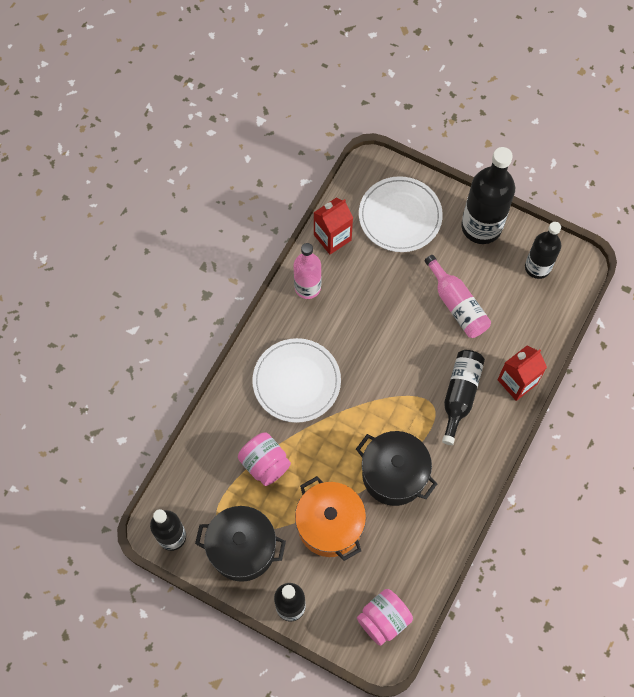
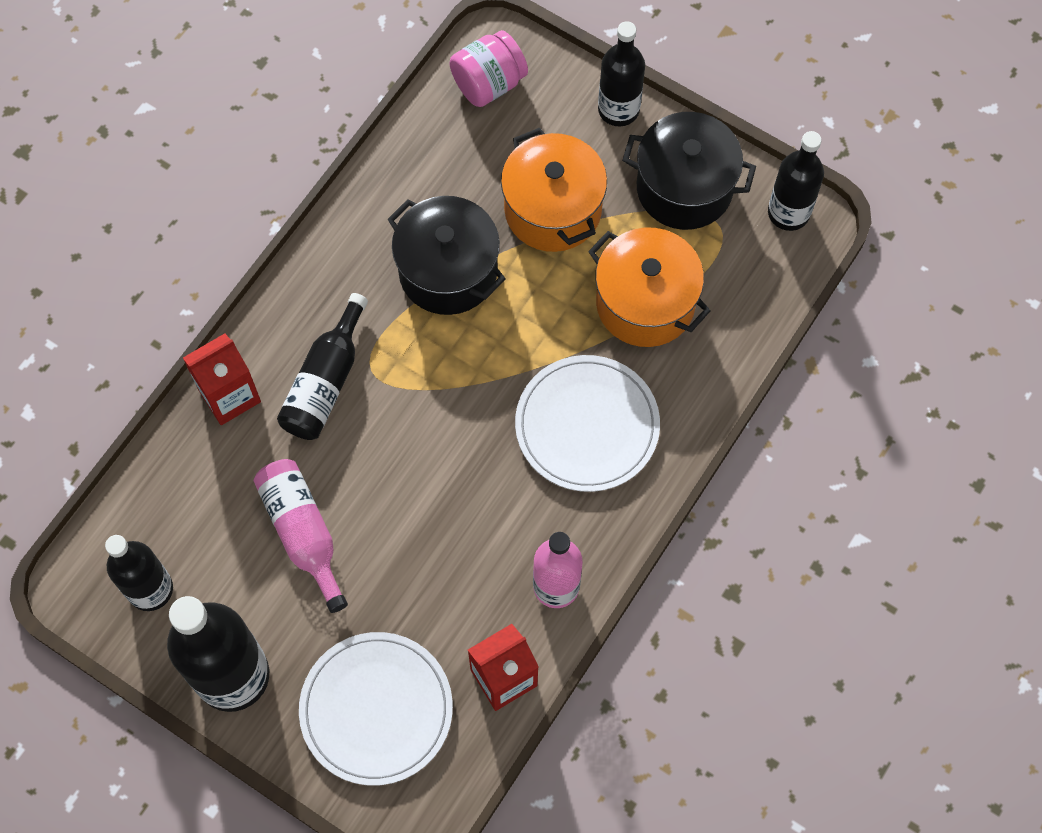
camera: 175 degrees left, 0 degrees up
pink jar [238,432,291,486] -> orange pot [588,227,711,347]

